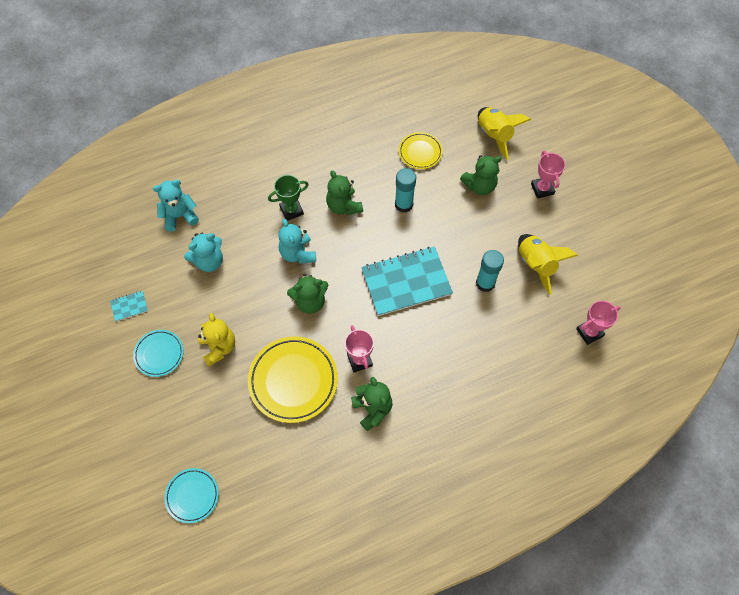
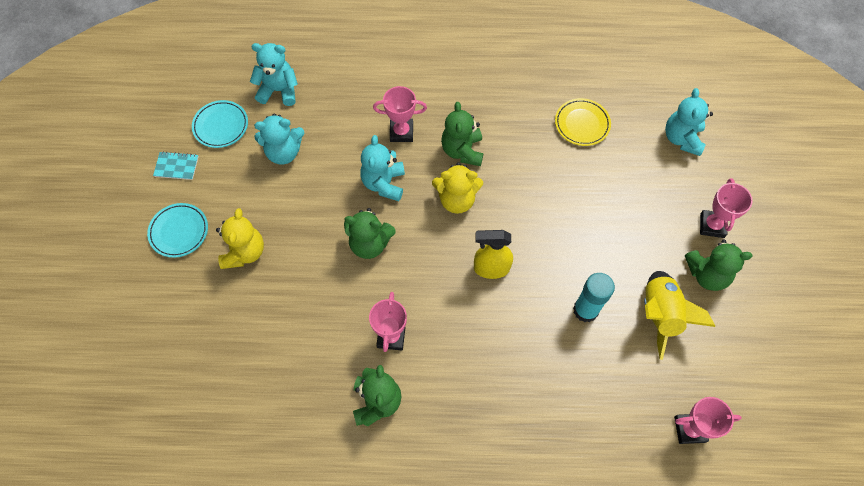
camera: 25 degrees right, 0 degrees up
turquoise plate [164,468,219,523] -> turquoise plate moved to [192,100,248,148]
yellow plate [248,336,338,423] -> none
green trophy [268,175,309,221] -> pink trophy [373,86,427,142]
turquoise notebook [361,246,453,316] -> yellow spray bottle [474,230,513,279]
turquoise glue stick [395,168,416,213] -> none
green teddy bear [460,155,502,195] -> green teddy bear moved to [685,240,753,291]
yellow rocket [478,107,531,160] -> turquoise teddy bear [665,88,713,156]
none -> yellow teddy bear [432,162,483,214]

